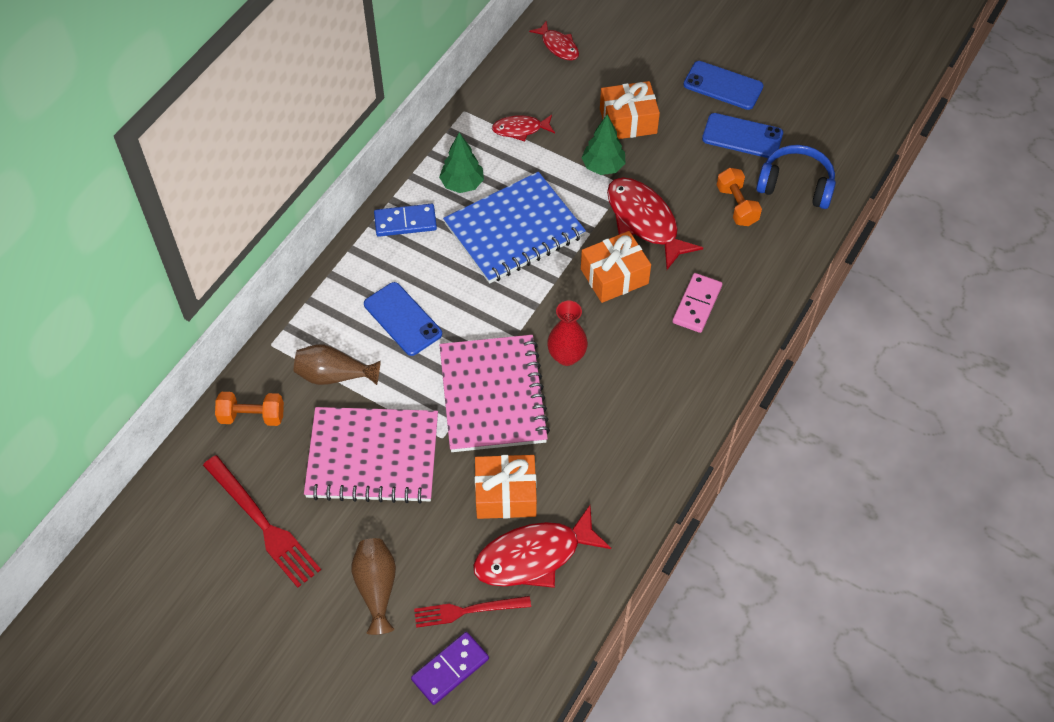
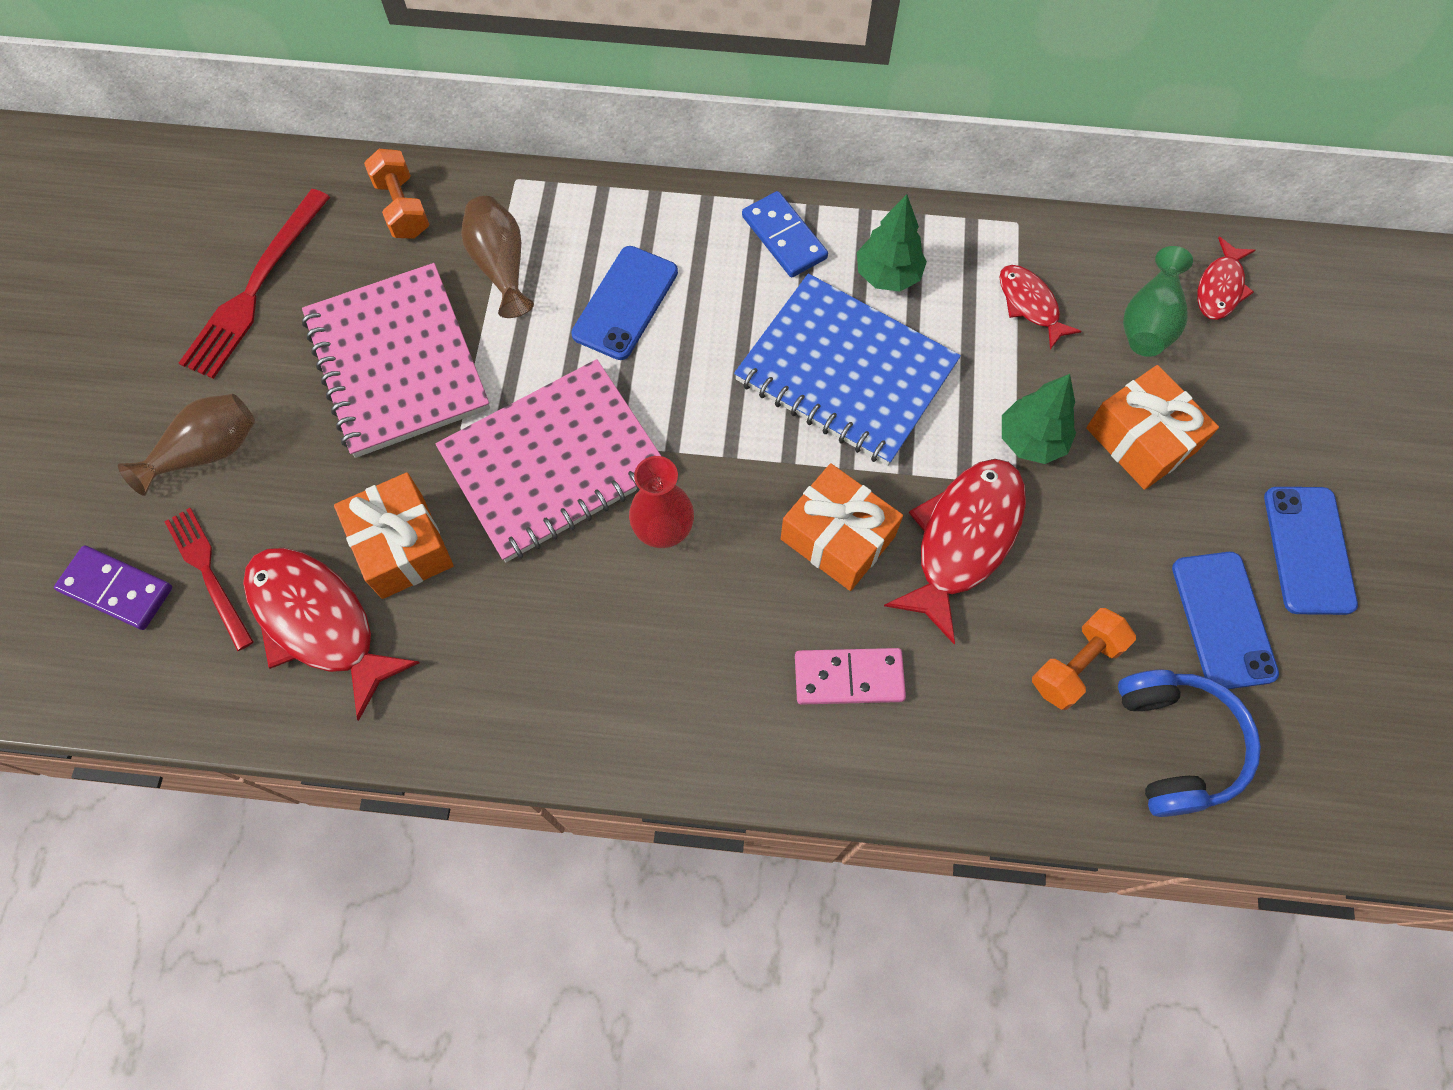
camera: 65 degrees right, 10 degrees up
none -> green vase [1123,246,1193,357]

